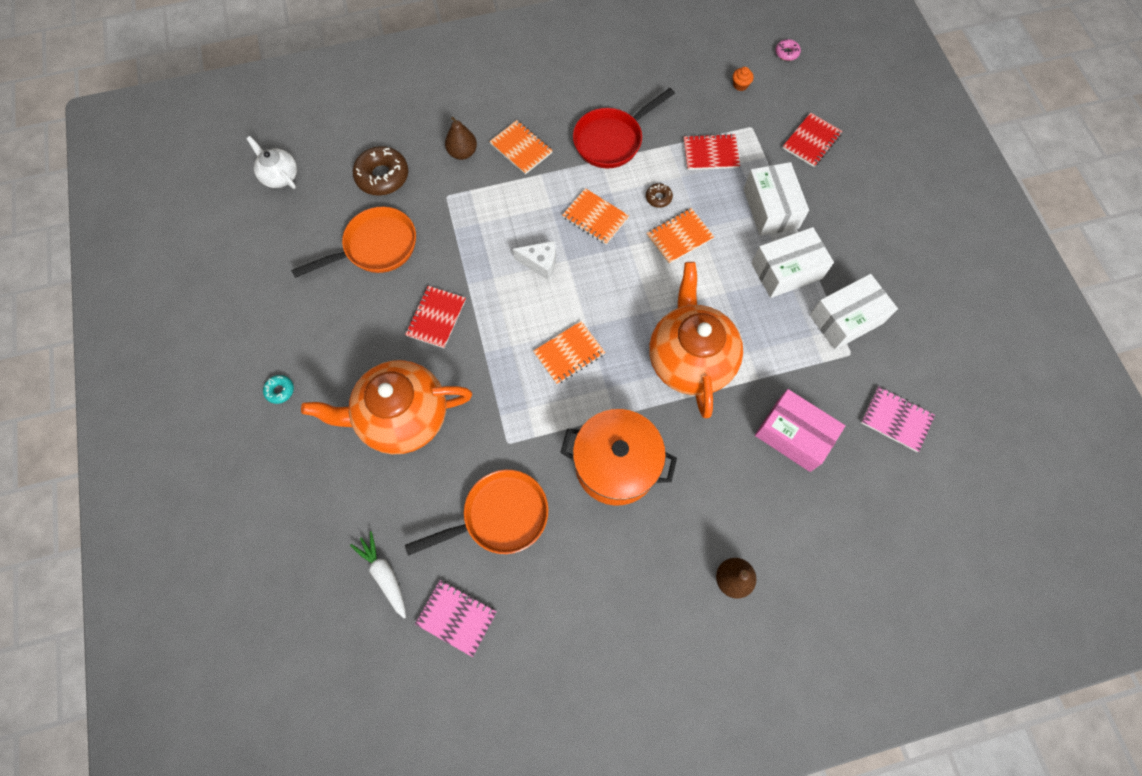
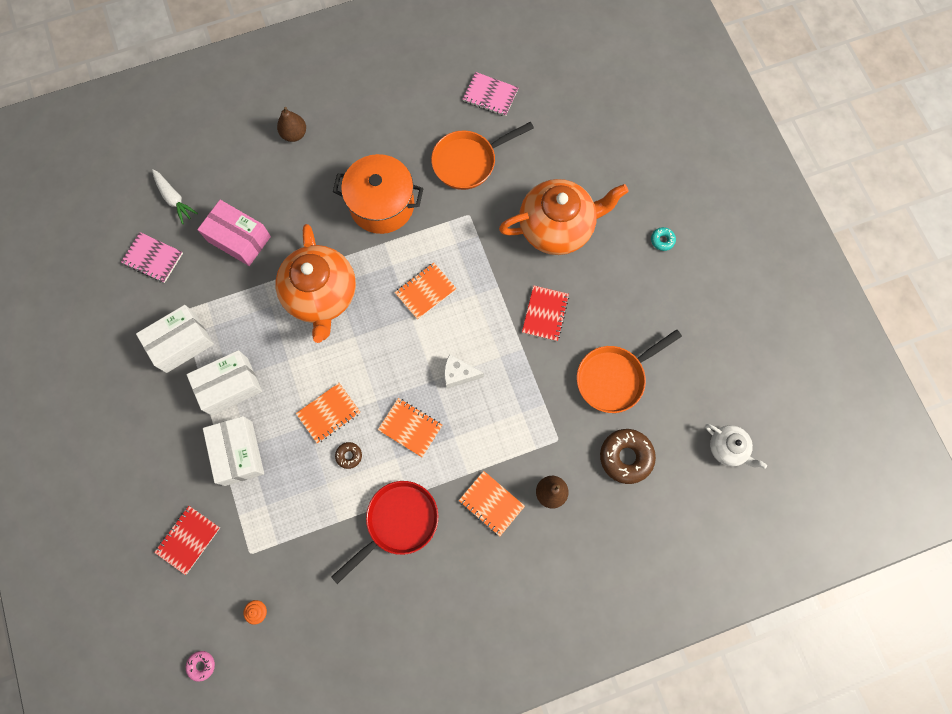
camera: 175 degrees right, 5 degrees up
white carrot [350,531,406,619] -> white carrot moved to [152,169,198,224]
red notebook [683,134,740,170] -> none

